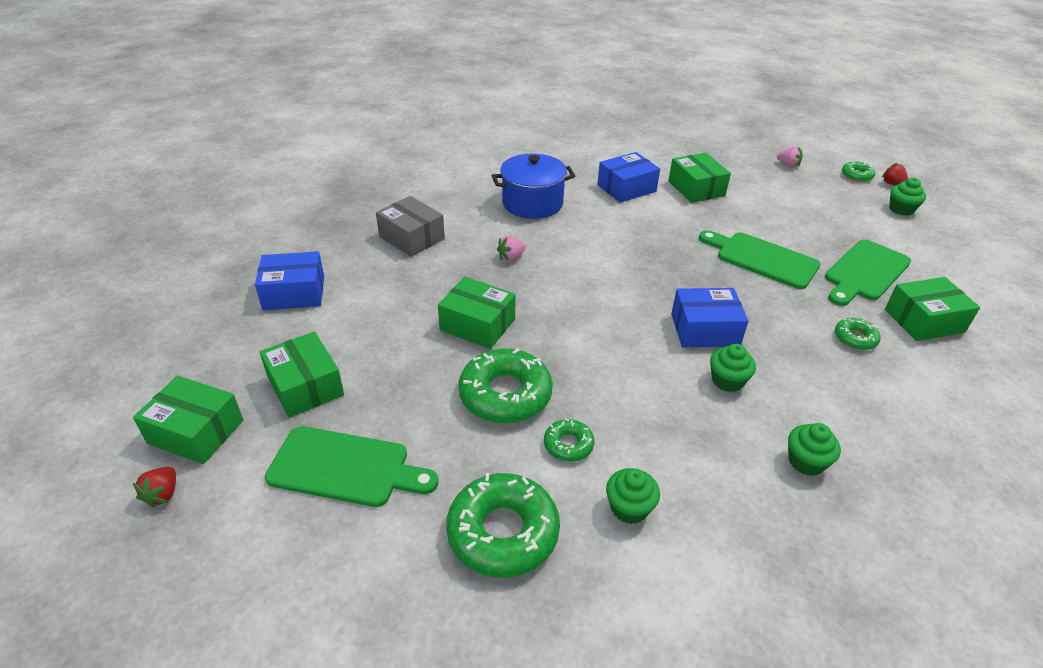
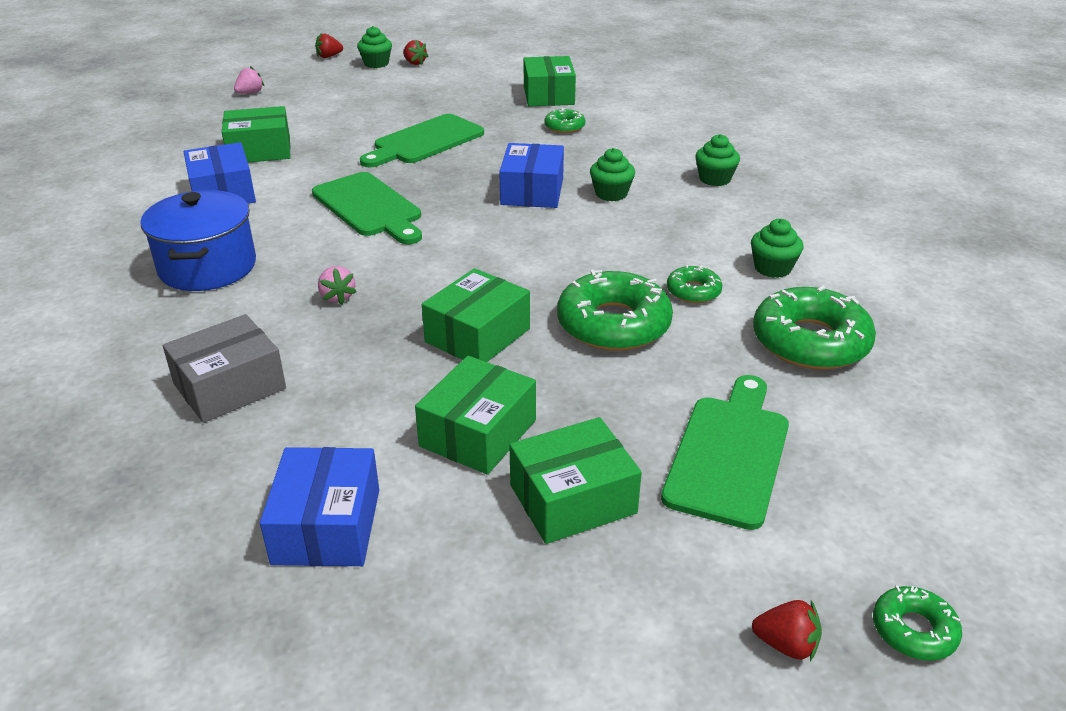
camera: 80 degrees left, 5 degrees down
green box [133,376,243,464] -> green box moved to [415,356,536,475]
green cutting board [825,239,911,306] -> green cutting board moved to [312,172,422,244]
green donut [842,161,875,182] -> green donut moved to [873,586,962,661]
none -> red strawberry [403,40,428,65]

